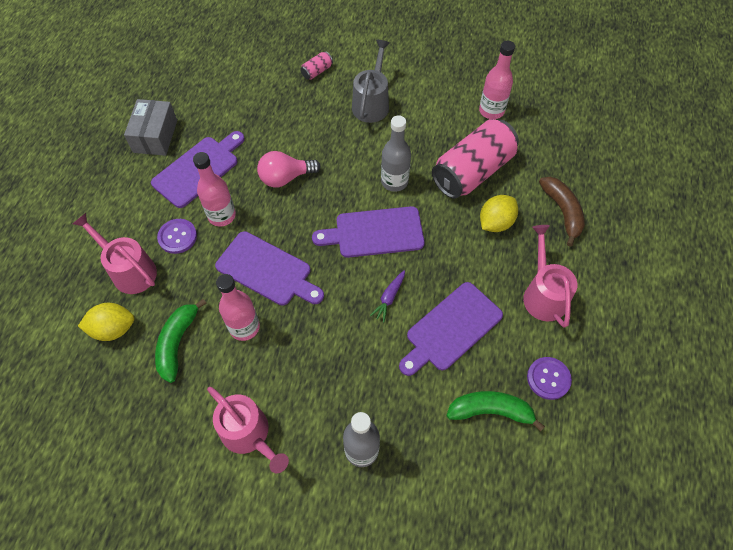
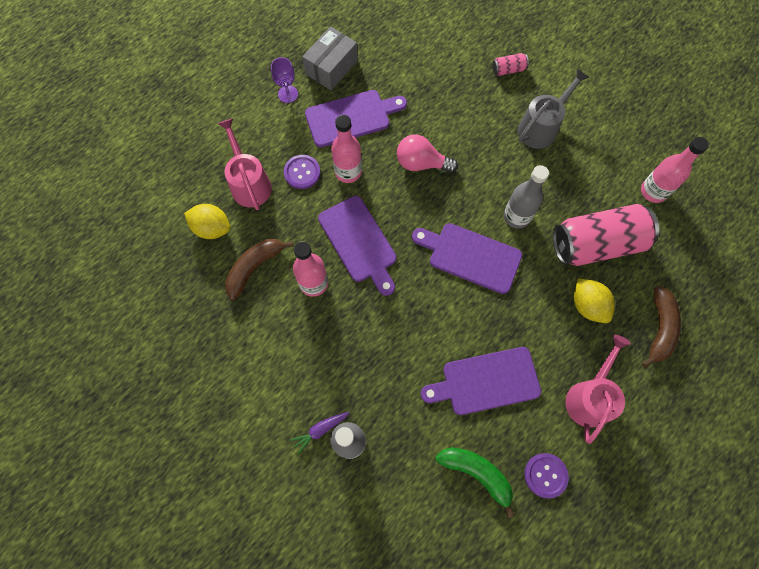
camera: 30 degrees right, 10 degrees up
green banana [155,299,206,383] -> brown banana [225,239,294,300]
pink watering can [207,387,289,473] -> none
purple carrot [370,270,405,323] -> purple carrot moved to [290,412,349,454]
yellow lemon [480,195,518,232] -> yellow lemon turned 75 degrees clockwise [574,278,615,323]
none -> purple goblet [271,57,298,103]

